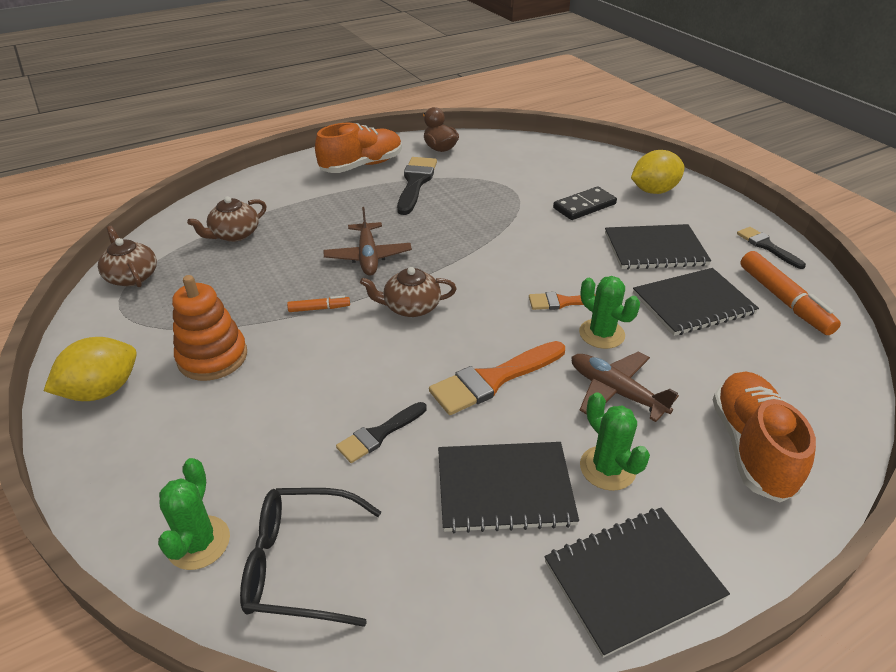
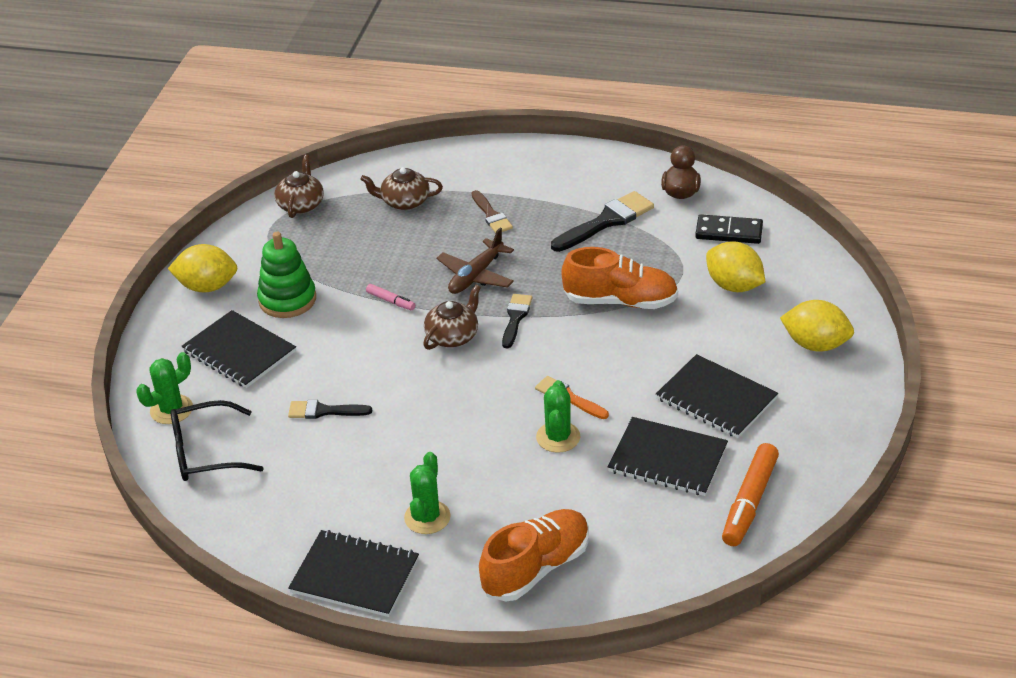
camera: 45 degrees right, 0 degrees up
orange stacking toy [172,275,247,381] -> green stacking toy [257,232,316,318]
black glasses [240,488,381,627] -> black glasses turned 60 degrees counterclockwise [171,400,264,481]
orange marker [287,296,350,312] -> pink marker [366,284,415,310]
orange shoe [315,123,402,173] -> orange shoe moved to [561,247,678,309]
brown teapot [360,267,457,317] -> brown teapot turned 90 degrees clockwise [423,285,481,350]
orange brush [429,341,565,415] -> none
black notebook [438,442,579,533] -> black notebook moved to [181,310,296,388]
black domino [553,186,617,220] -> black domino moved to [695,215,763,244]
brown plane [571,351,679,422] -> none
black brush [737,227,806,269] -> black brush moved to [502,294,532,348]
none -> brown brush [472,190,513,233]
none -> yellow lemon [706,241,765,292]

